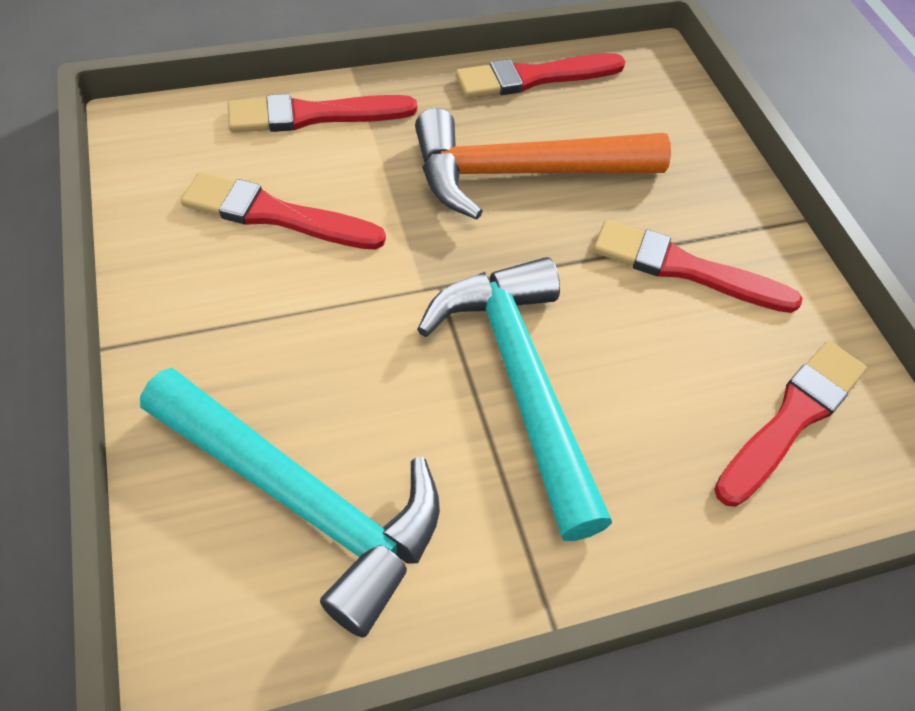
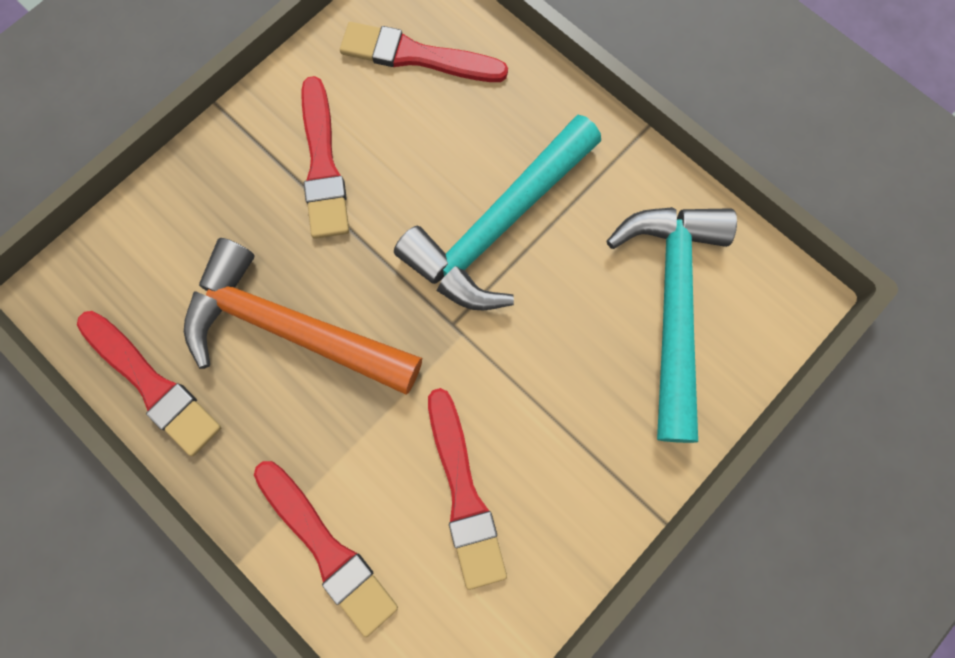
camera: 115 degrees left, 20 degrees up
orange hammer [415,108,671,220] -> orange hammer turned 150 degrees clockwise [184,238,422,395]

